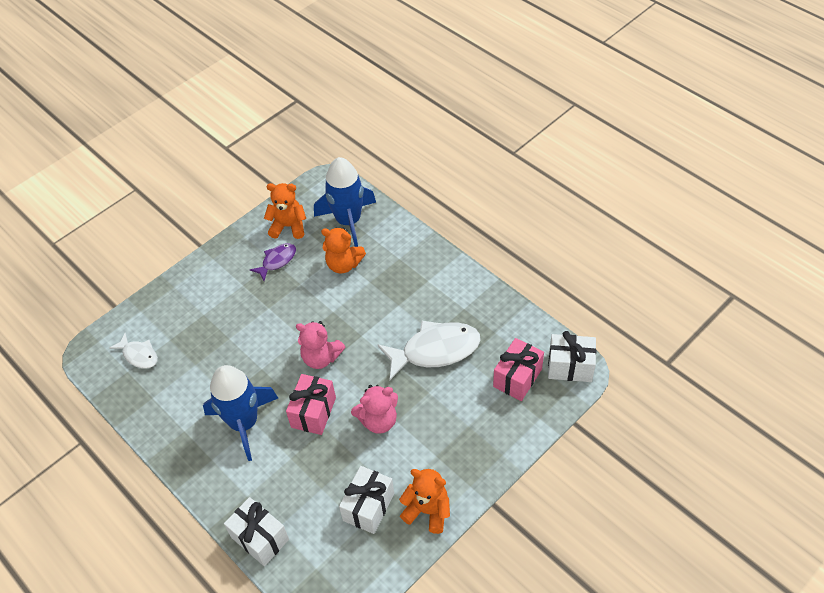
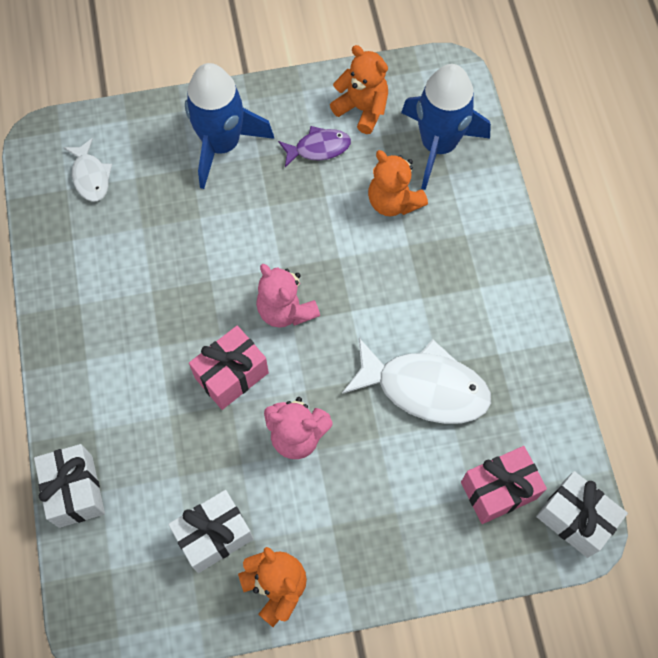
camera: 30 degrees right, 15 degrees up
blue rocket [203,365,278,461] -> blue rocket moved to [185,63,274,189]

